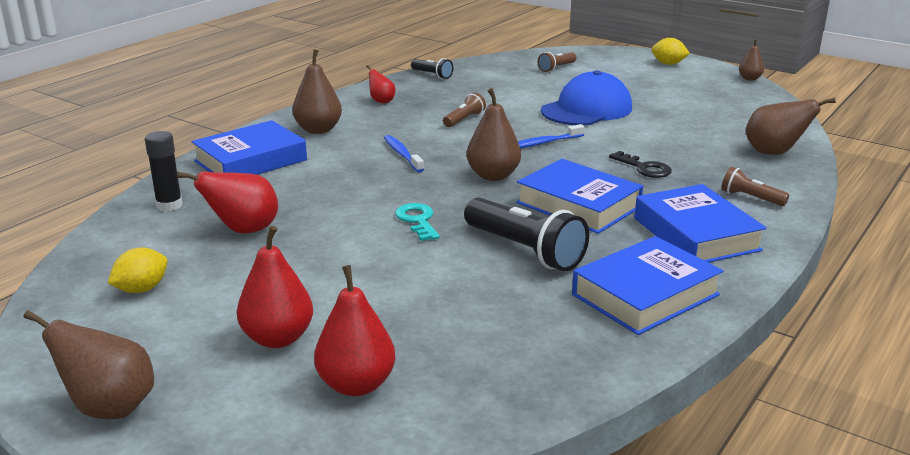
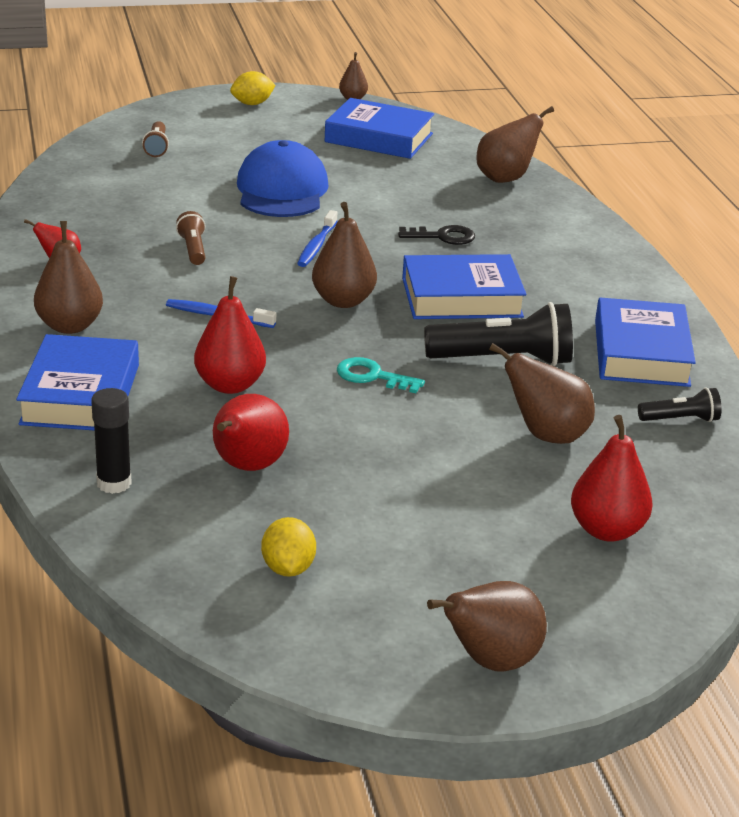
camera: 50 degrees left, 5 degrees up
red pear [237,226,313,348] -> red pear moved to [194,276,266,394]
black flashlight [411,58,453,79] -> black flashlight moved to [638,388,722,422]
blue book [634,184,767,263] -> blue book moved to [325,98,434,159]
brown flashlight [721,167,789,206] -> none
none -> brown pear [489,343,595,444]

